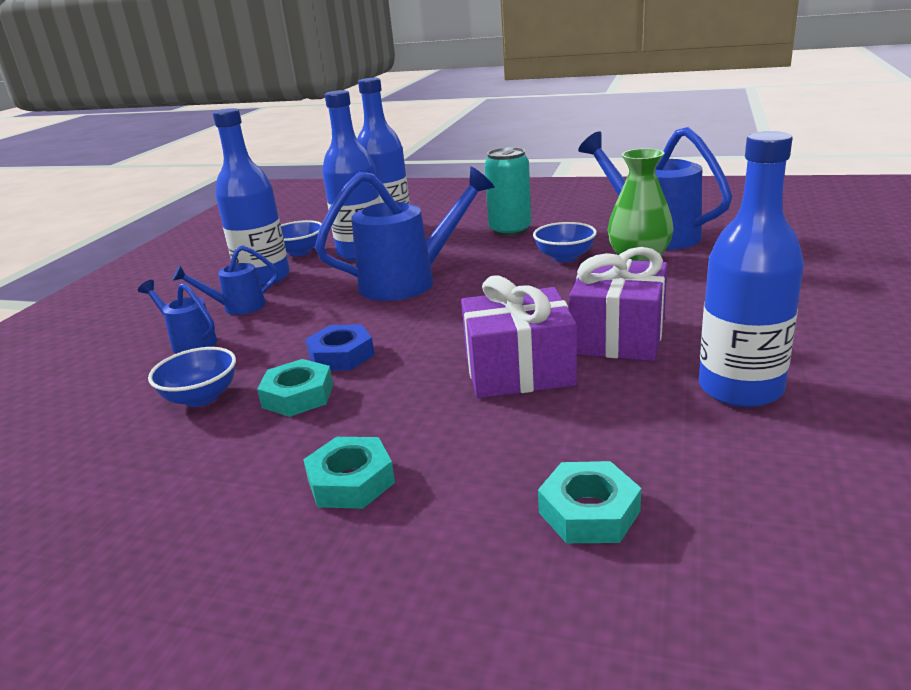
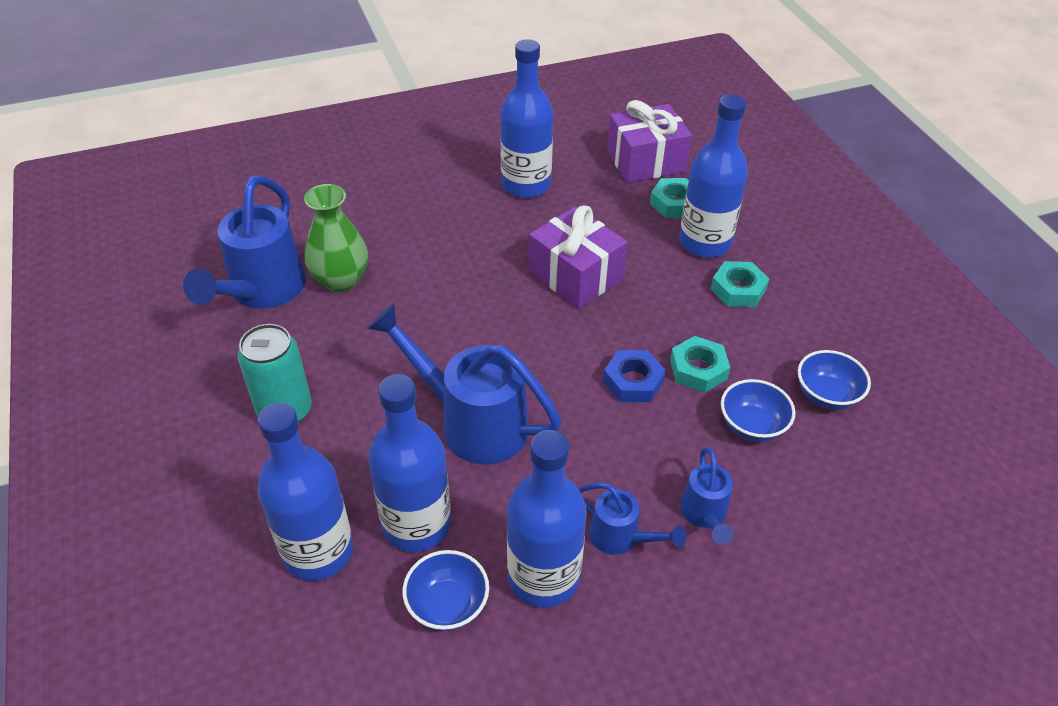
camera: 130 degrees left, 20 degrees up
blue bowl [533,222,597,262] -> blue bowl moved to [798,350,871,410]
purple gift [569,247,667,361] -> purple gift moved to [607,100,692,183]
none -> blue bottle [679,95,748,258]

